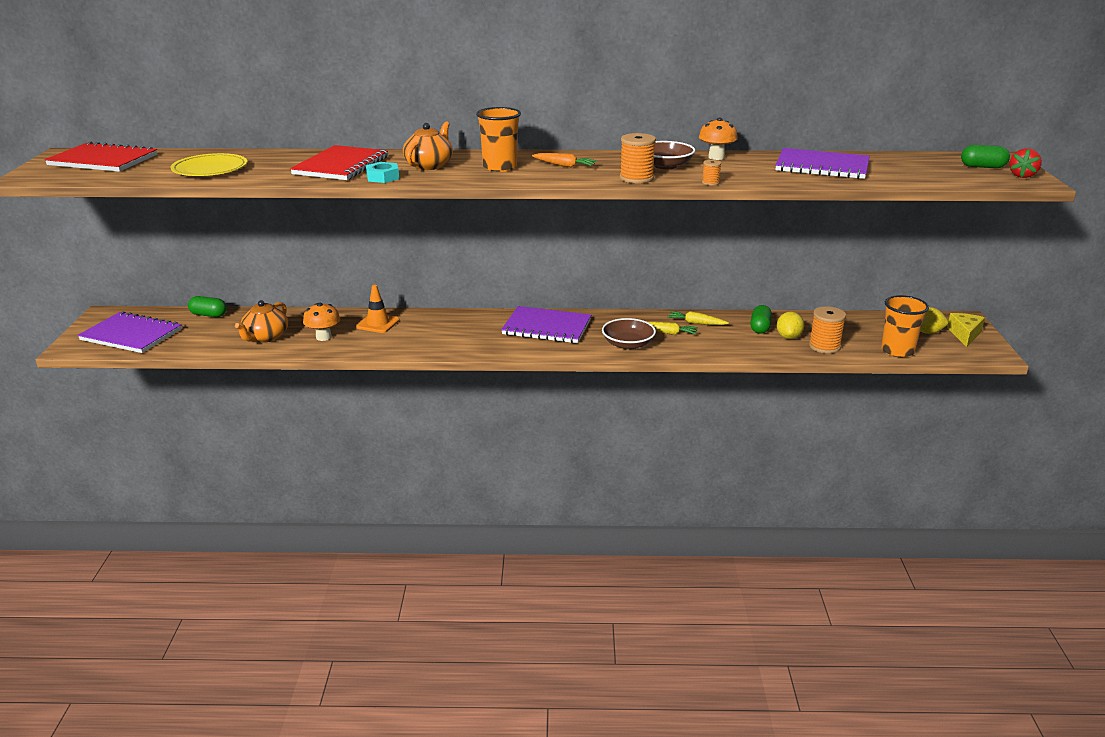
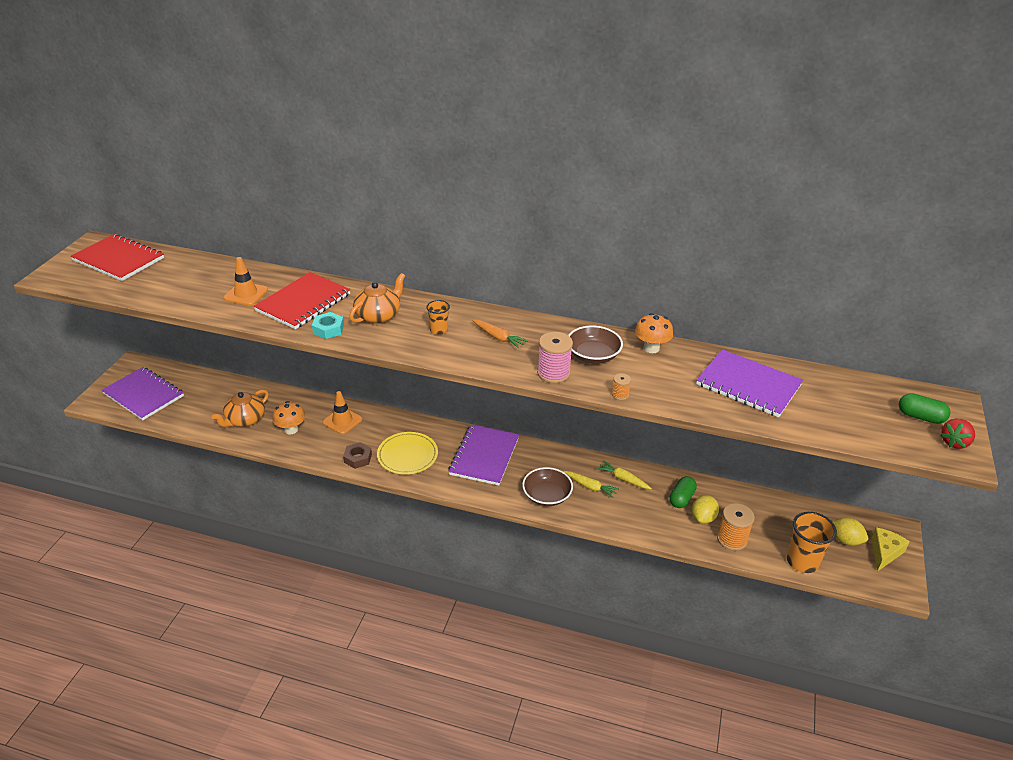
camera: 15 degrees right, 10 degrees up
yellow plate [170,153,247,176] -> yellow plate moved to [377,432,438,475]
green capsule [188,296,227,317] -> none
orange cup [476,107,521,172] -> orange cup [426,300,450,335], size x0.56
purple notebook [501,306,591,343] -> purple notebook turned 75 degrees clockwise [448,424,519,486]
orange spool [620,133,656,184] -> pink spool [537,332,573,383]
none -> orange traffic cone [224,257,268,306]
none -> brown nut [343,442,372,469]

